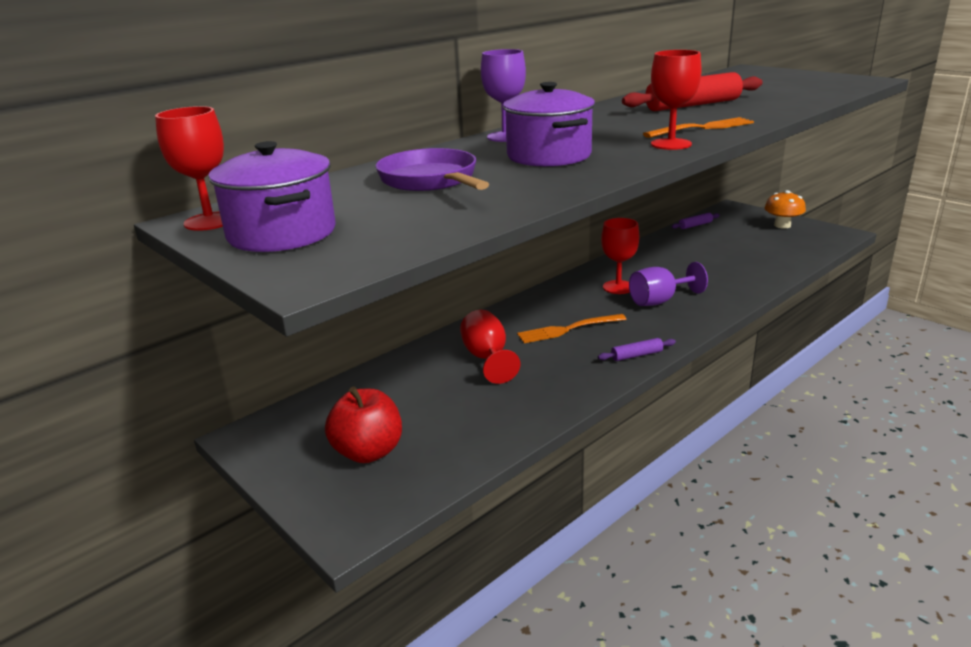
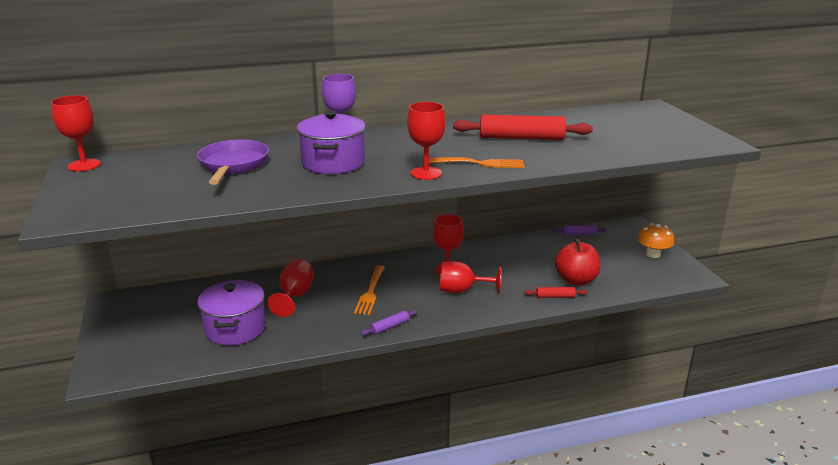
camera: 25 degrees right, 0 degrees up
purple pot [208,141,336,252] -> purple pot moved to [197,280,266,346]
red apple [325,386,402,463] -> red apple moved to [555,239,601,285]
orange fork [517,314,627,343] -> orange fork turned 90 degrees counterclockwise [354,265,385,315]
purple rolling pin [598,338,676,361] -> purple rolling pin turned 45 degrees counterclockwise [361,310,418,336]
purple goblet [629,262,708,306] -> red goblet [440,261,501,294]
none -> red rolling pin [524,287,587,298]

